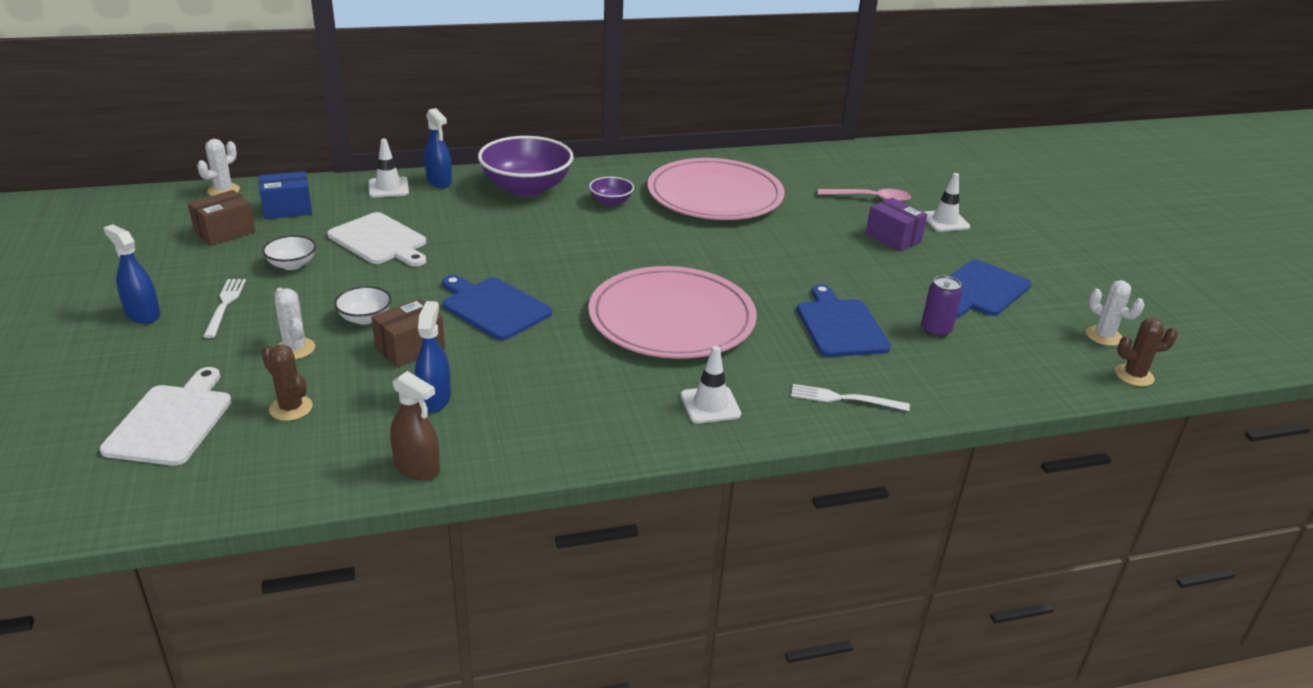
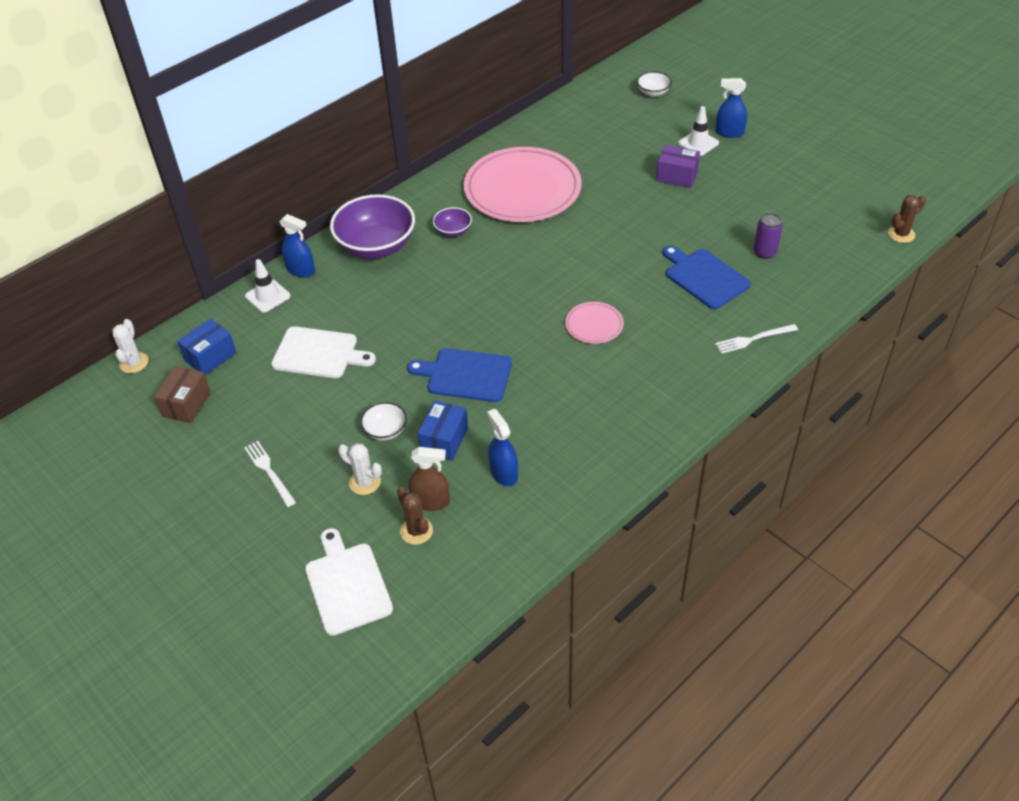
camera: 25 degrees left, 15 degrees up
blue spray bottle [103,224,160,323] -> blue spray bottle moved to [716,78,747,138]
brown cactus [261,345,313,421] -> brown cactus turned 45 degrees clockwise [397,487,433,545]
white bowl [262,235,316,270] -> white bowl moved to [637,72,672,97]
brown box [371,299,445,367] -> blue box [418,400,468,461]
brown spray bottle [390,371,440,480] -> brown spray bottle moved to [409,447,450,511]
pink plate [588,266,757,359] -> pink plate [565,302,624,344], size x0.44
white traffic cone [681,346,741,423] -> none
pink spoon [818,189,911,202] -> none
blue cutting board [950,259,1031,318] -> none
white cactus [1086,280,1144,346] -> none

